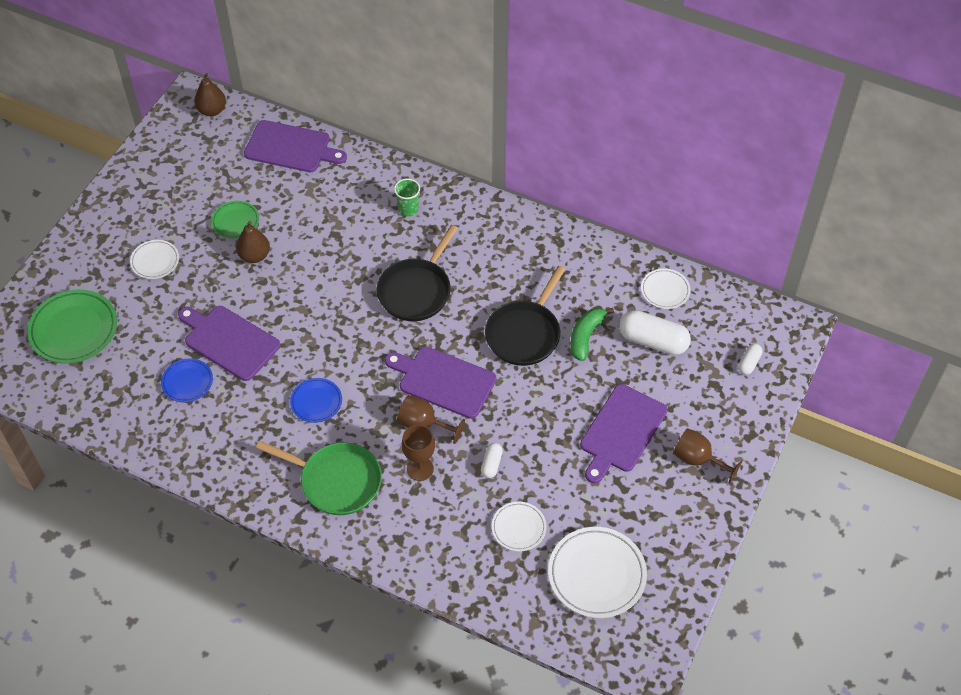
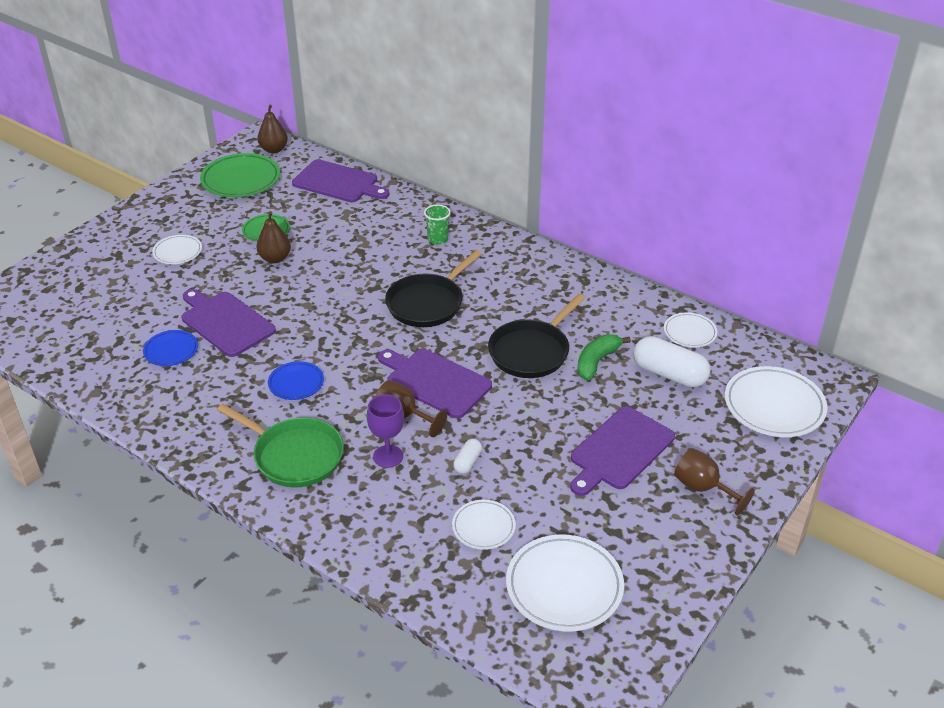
camera: 10 degrees right, 15 degrees down
green plate [27,290,117,364] -> green plate moved to [200,153,280,197]
brown goblet [402,425,435,481] -> purple goblet [367,395,404,468]
white capsule [738,343,762,375] -> white plate [725,366,828,437]

